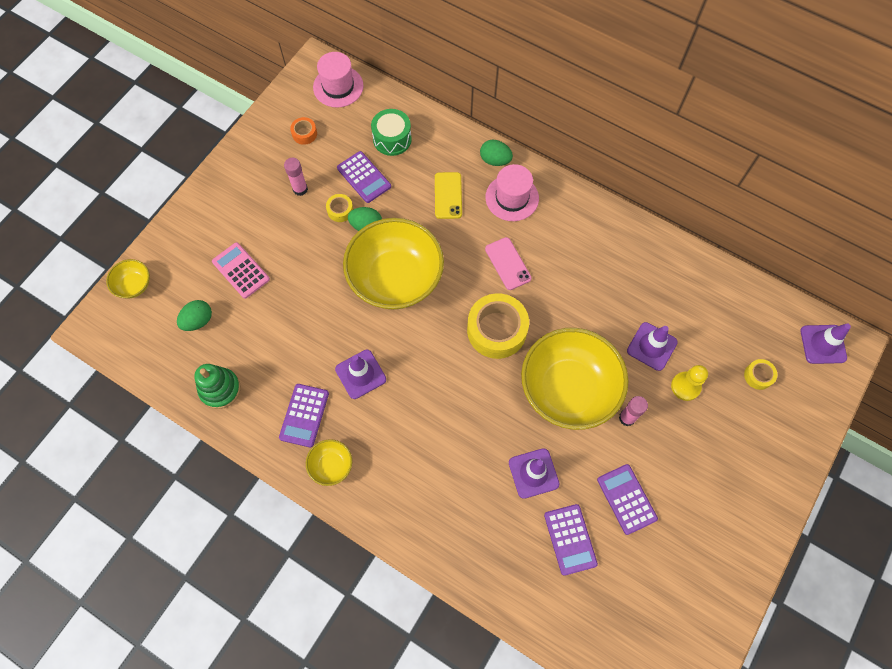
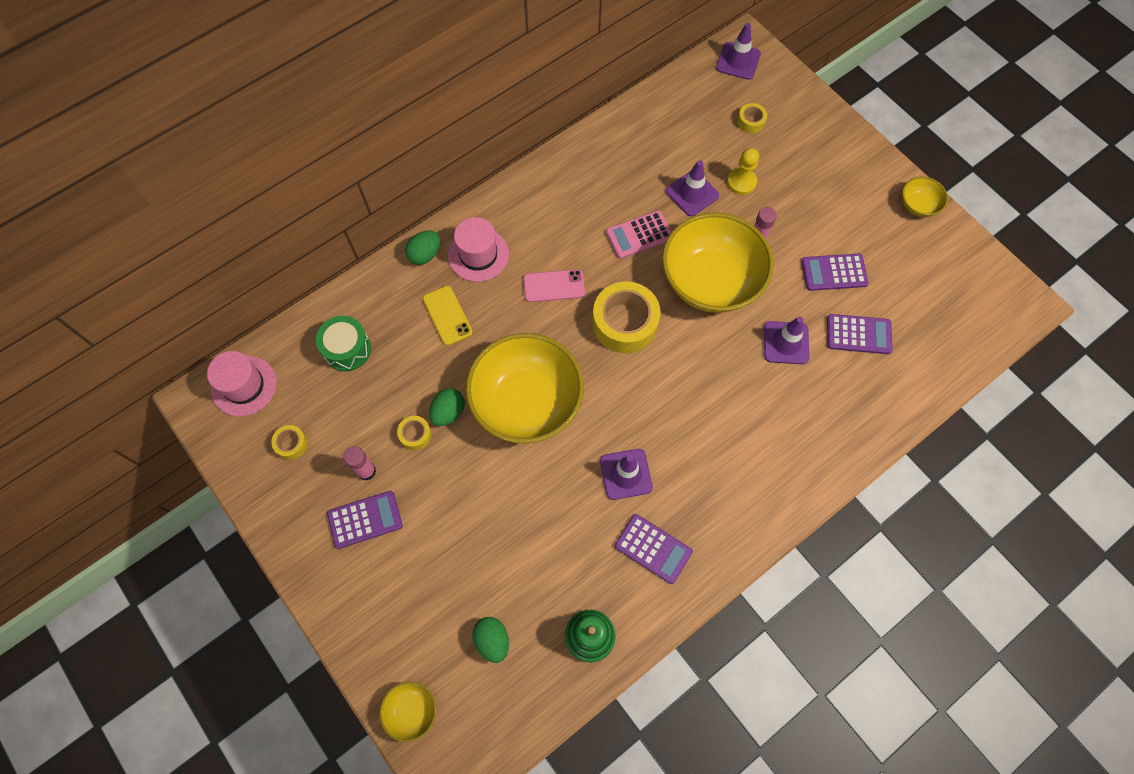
camera: 70 degrees left, 0 degrees up
pink calculator [212,242,270,299] -> pink calculator moved to [606,210,671,259]
orange tape [290,117,317,145] -> yellow tape [271,425,308,460]
yellow bowl [306,439,352,486] -> yellow bowl moved to [902,177,948,217]
purple calculator [337,151,391,203] -> purple calculator moved to [327,491,403,549]
yellow phone [435,172,462,219] -> yellow phone turned 45 degrees clockwise [423,286,473,346]

